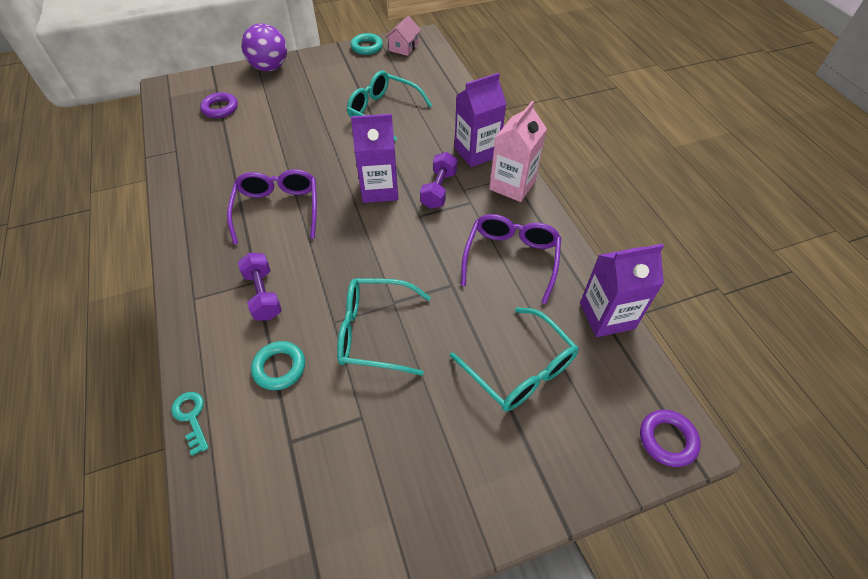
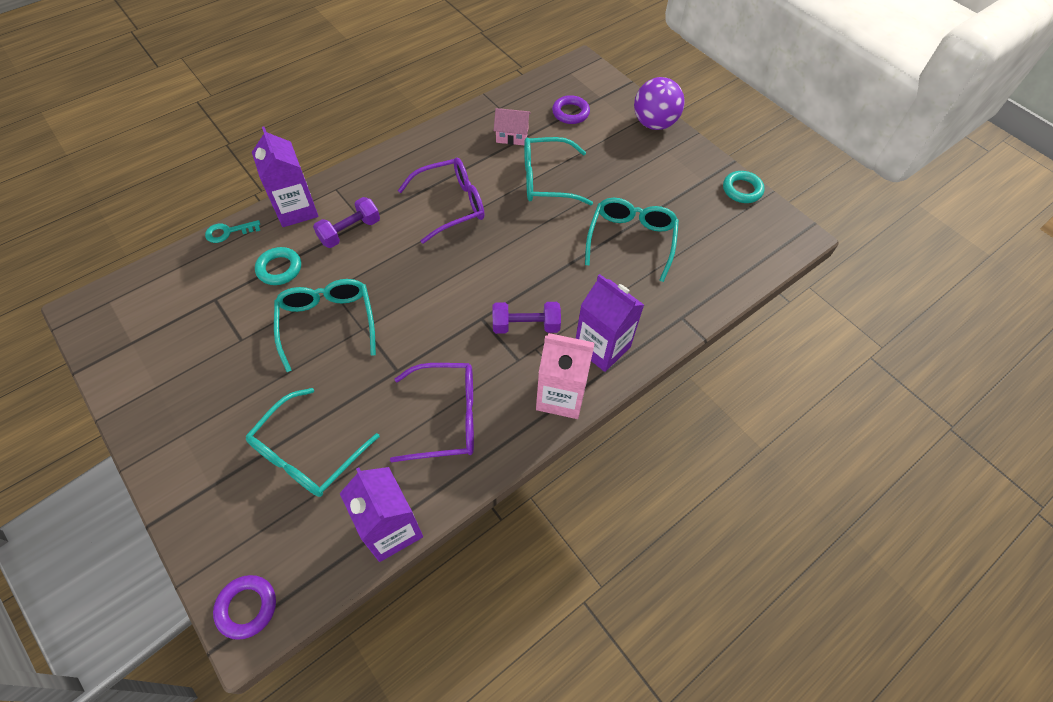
camera: 70 degrees right, 5 degrees up
turquoise key [171,392,209,456] -> turquoise key turned 150 degrees counterclockwise [205,220,260,243]
purple carton [351,114,398,203] -> purple carton moved to [252,127,318,227]
pink house [385,16,421,56] -> pink house moved to [494,108,531,145]
none -> turquoise glasses [524,137,593,205]

